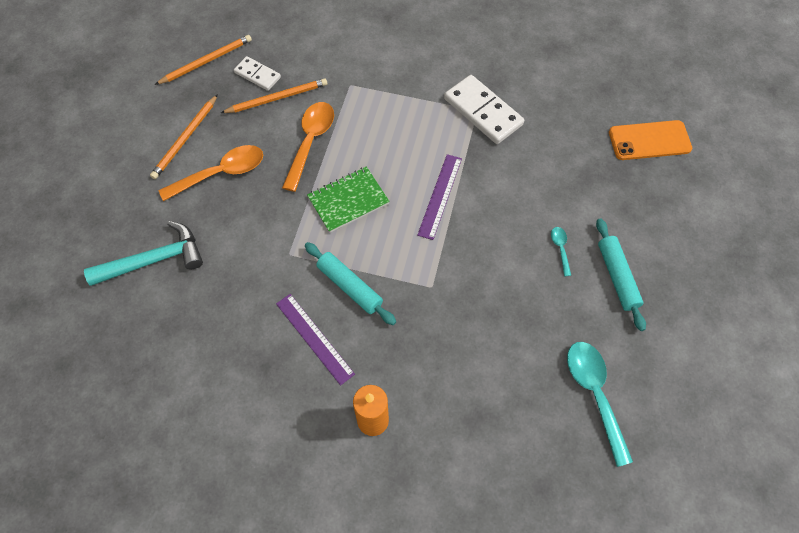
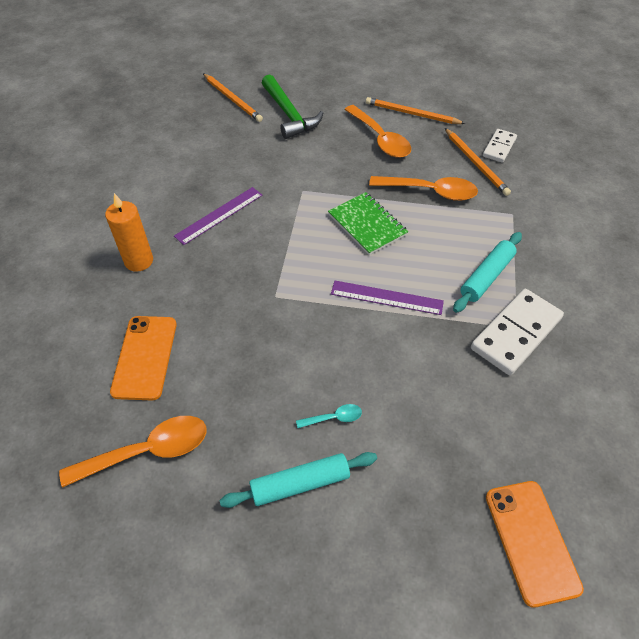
camera: 85 degrees right, 10 degrees down
turquoise hammer [84,221,203,286] -> green hammer [262,74,323,139]
orange pencil [155,35,252,85] -> orange pencil moved to [203,73,263,122]
turquoise rolling pin [305,242,396,325] -> turquoise rolling pin moved to [453,232,522,313]
turquoise spoon [567,342,633,467] -> orange spoon [59,416,207,488]
none -> orange phone [110,316,177,400]

